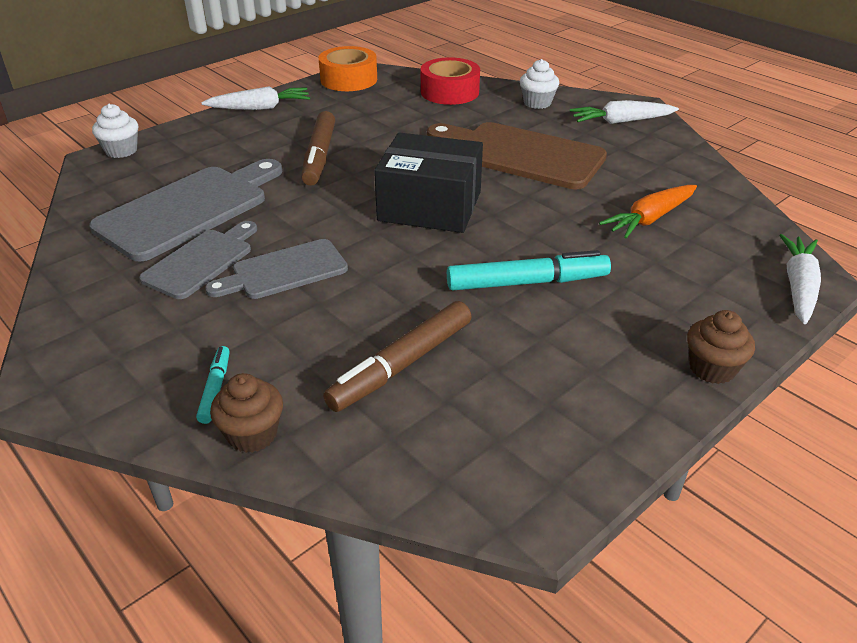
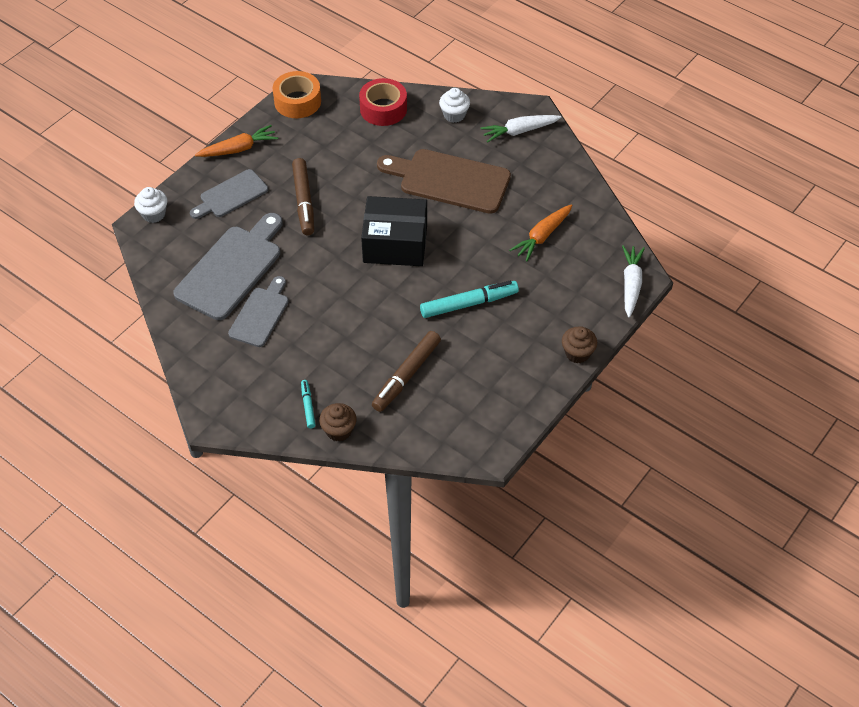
camera: 10 degrees left, 15 degrees up
white carrot [202,86,310,110] -> orange carrot [195,125,278,157]
grey cutting board [205,239,348,299] -> grey cutting board moved to [190,169,268,219]

